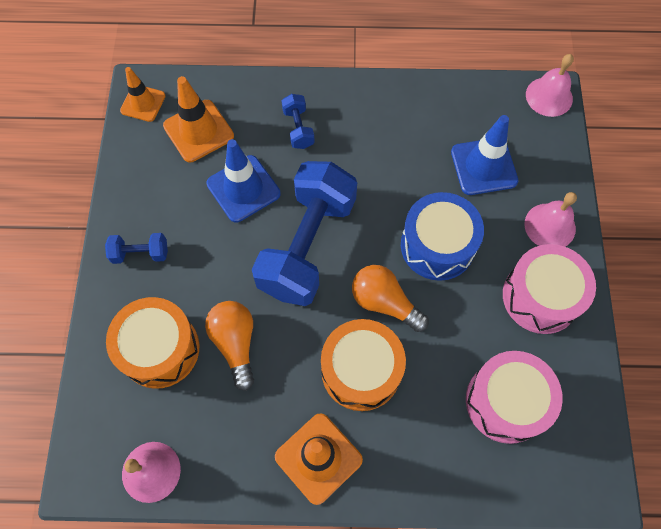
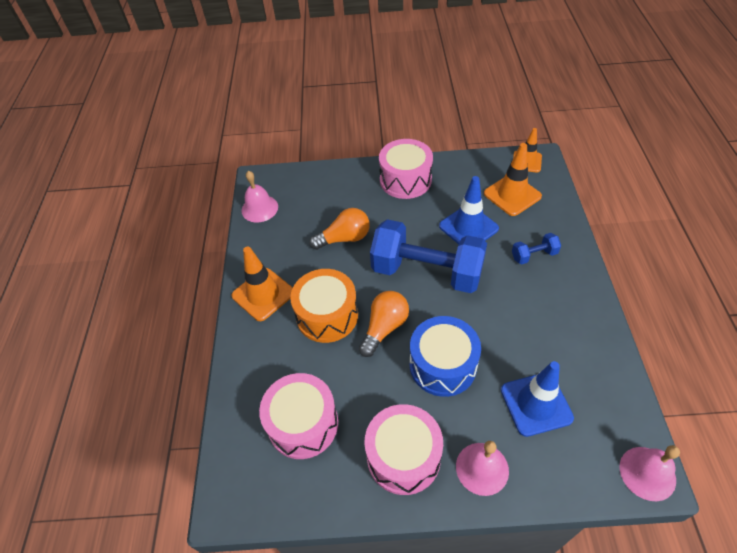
camera: 90 degrees right, 15 degrees down
blue dumbbell [105,233,168,264] -> pink drum [379,139,433,199]
orange drum [106,297,199,389] -> none

